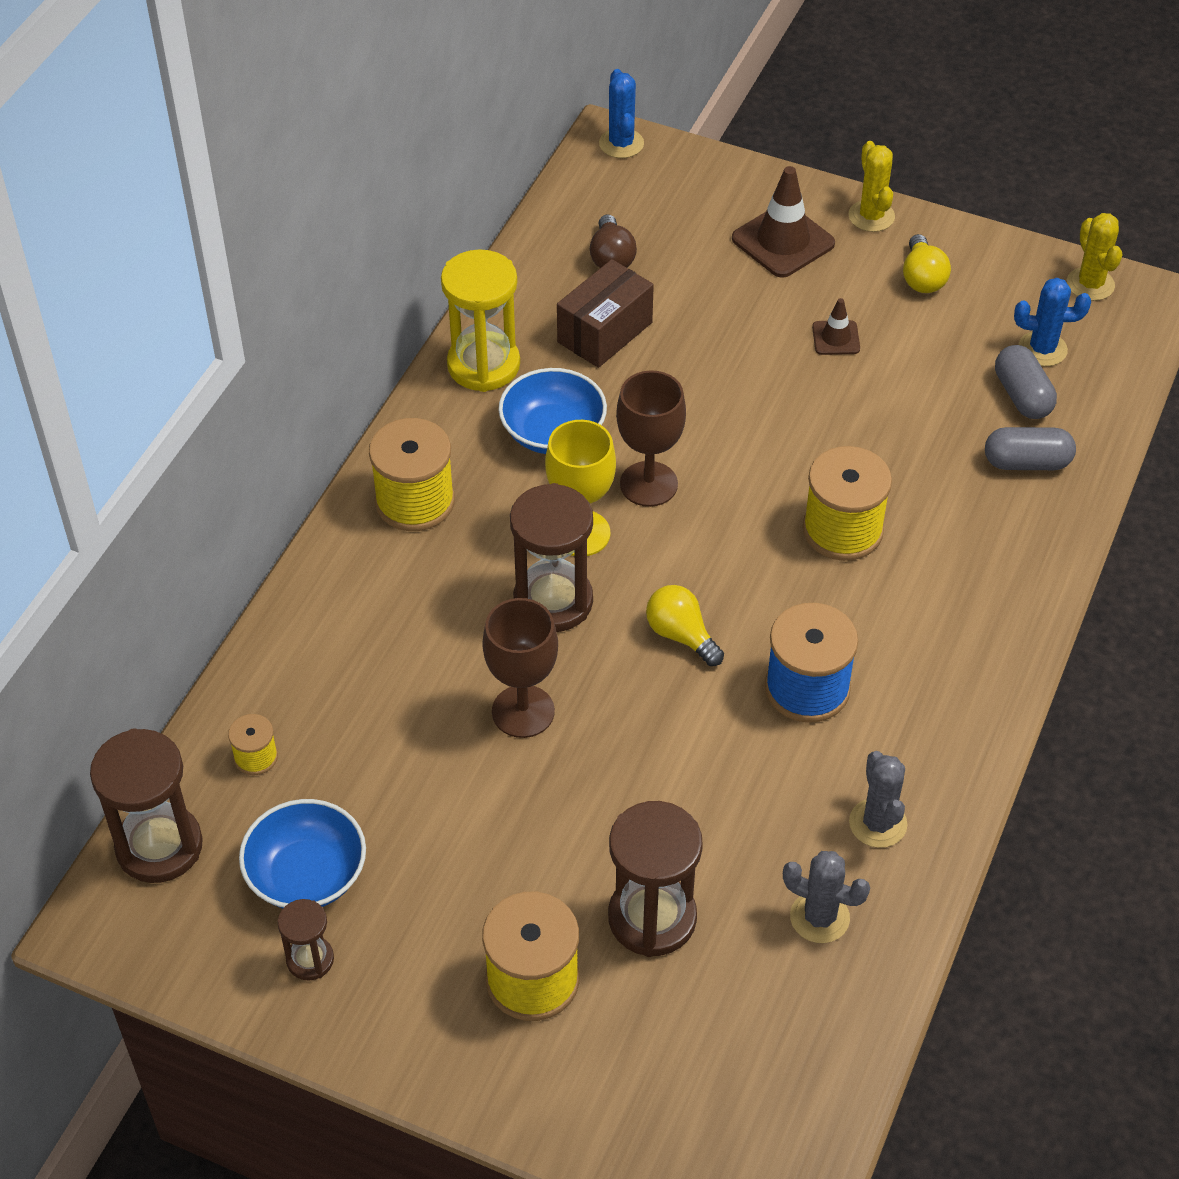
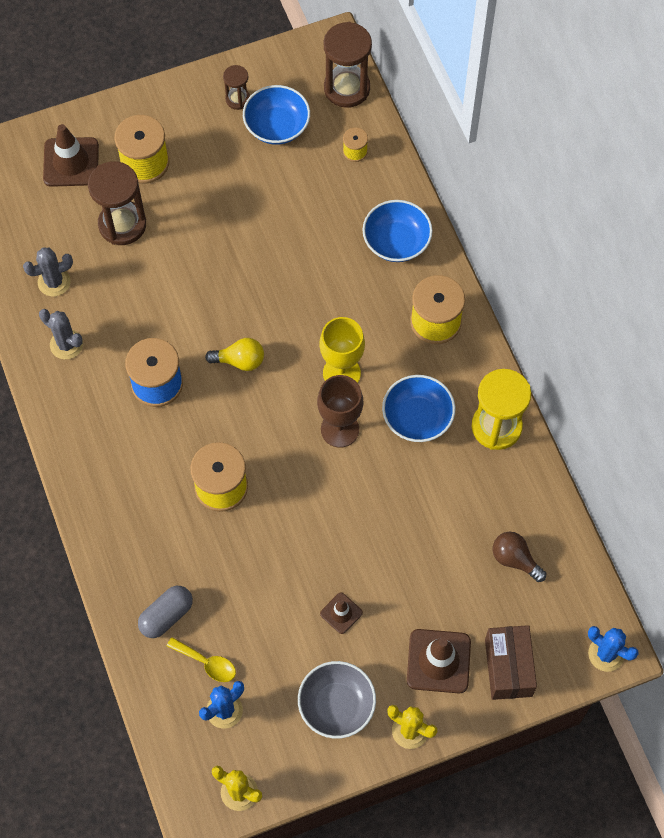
camera: 135 degrees right, 15 degrees up
brown goblet [482,598,558,738] -> none
brown hourglass [510,483,593,632] -> none
brown box [557,259,654,368] -> brown box moved to [485,625,537,700]
yellow light bulb [903,234,951,293] -> grey bowl [298,661,376,739]
grey capsule [995,345,1057,419] -> yellow spoon [167,637,236,682]
none -> brown traffic cone [43,124,99,187]
none -> blue bowl [363,200,433,262]

